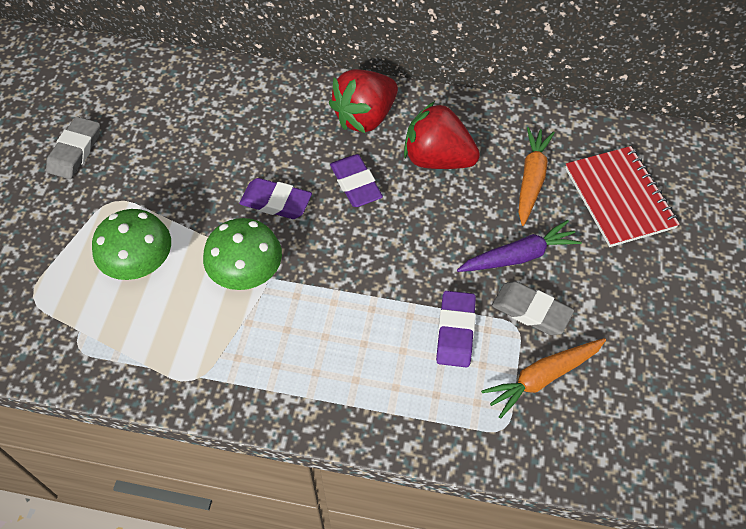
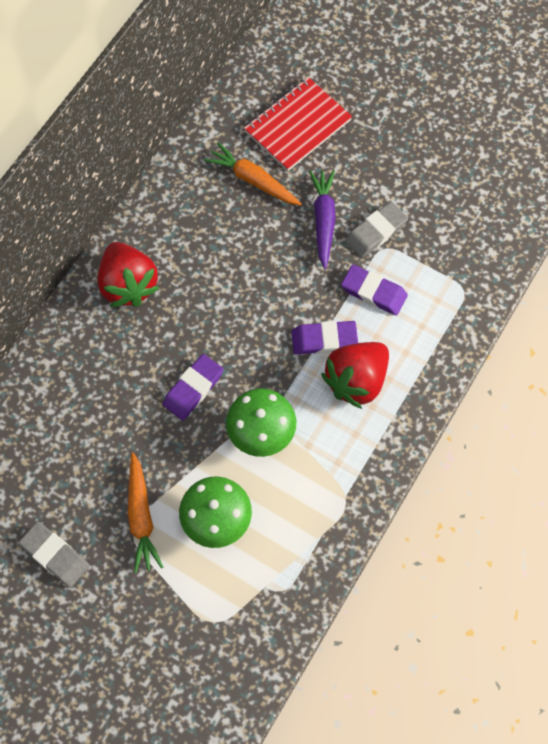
camera: 70 degrees left, 10 degrees up
purple eraser [330,154,383,207] -> purple eraser moved to [292,321,358,355]
red strawberry [404,101,480,169] -> red strawberry moved to [321,342,389,409]
orange carrot [481,338,606,419] -> orange carrot moved to [128,452,163,573]
red notebook [565,146,680,247] -> red notebook turned 45 degrees counterclockwise [244,77,352,171]

